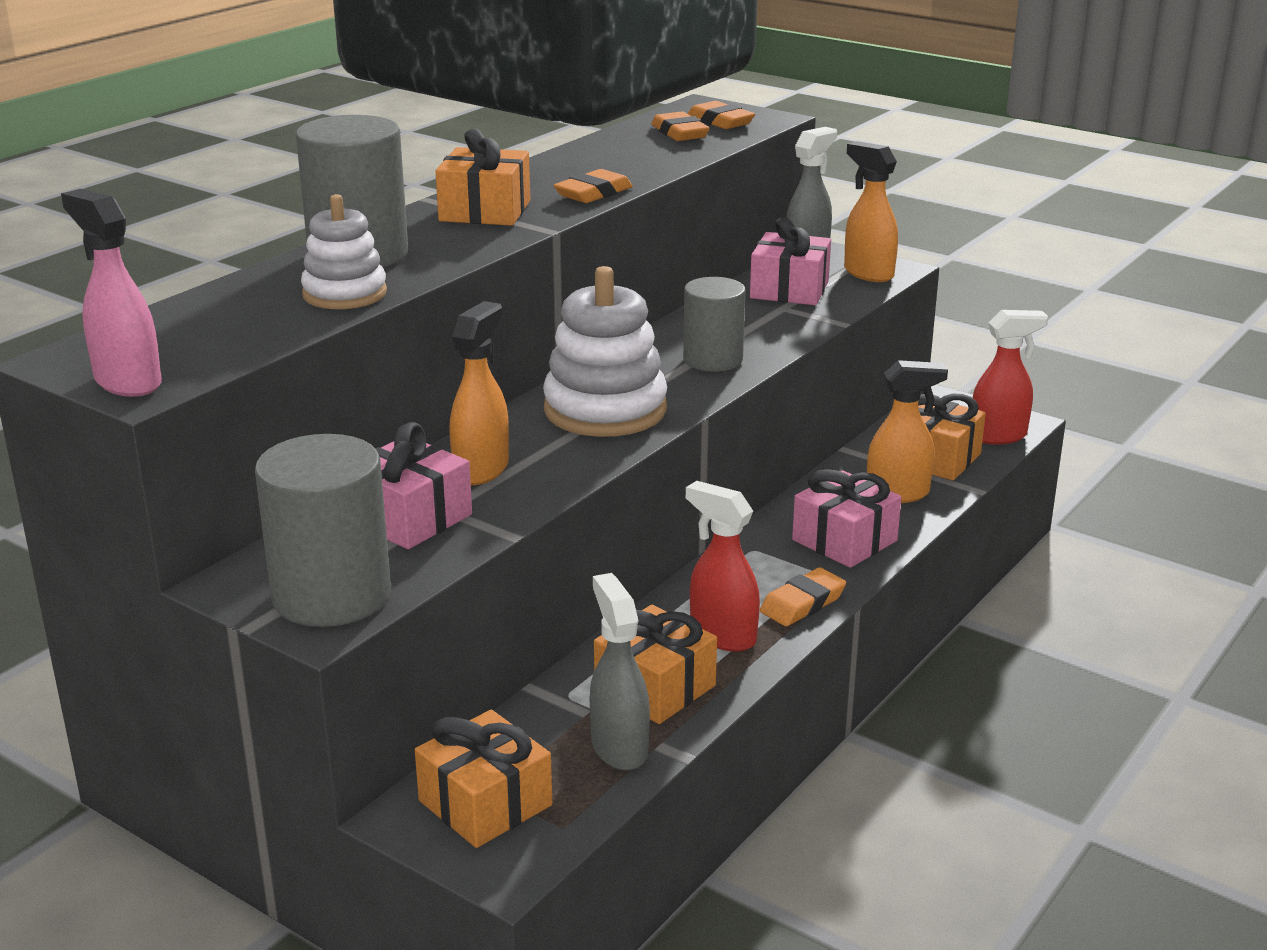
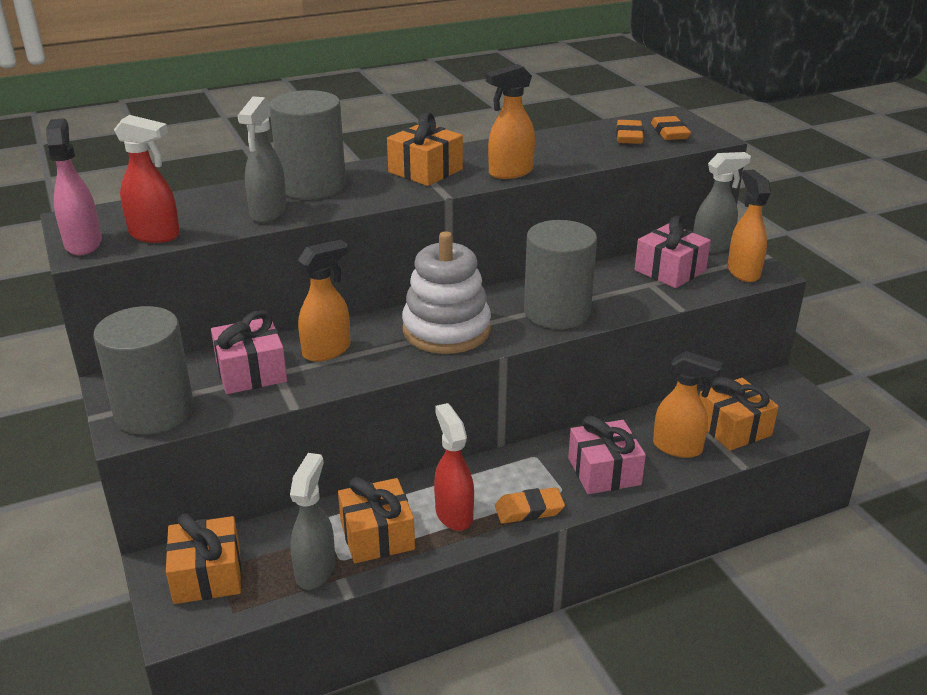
camera: 30 degrees right, 5 degrees up
white stacking toy [301,194,387,309] -> grey spray bottle [238,97,287,223]
orange eraser [554,169,633,203] -> orange spray bottle [486,64,535,179]
grey cylinder [683,277,745,372] -> grey cylinder [524,220,597,329], size x1.50
red spray bottle [973,310,1048,444] -> red spray bottle moved to [114,115,180,243]

